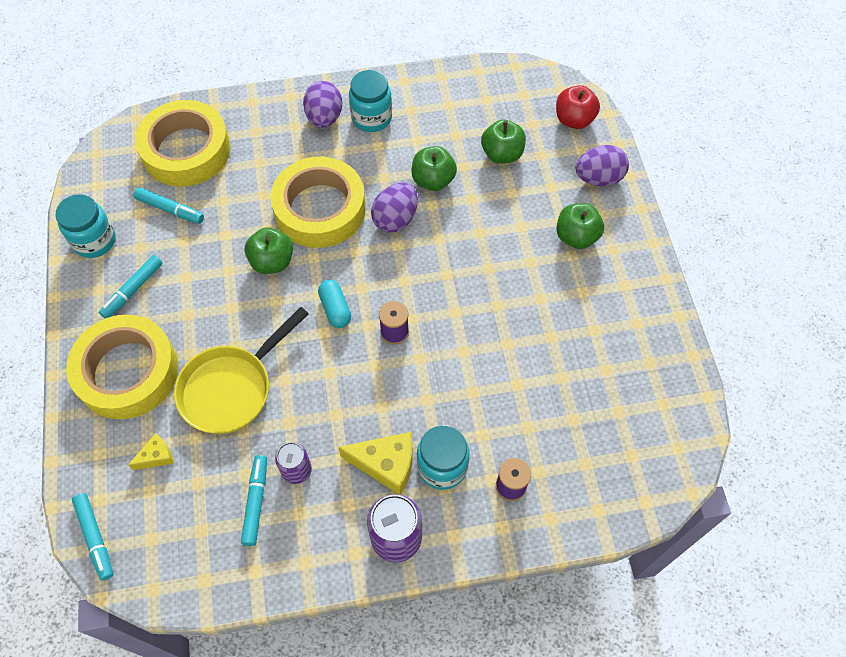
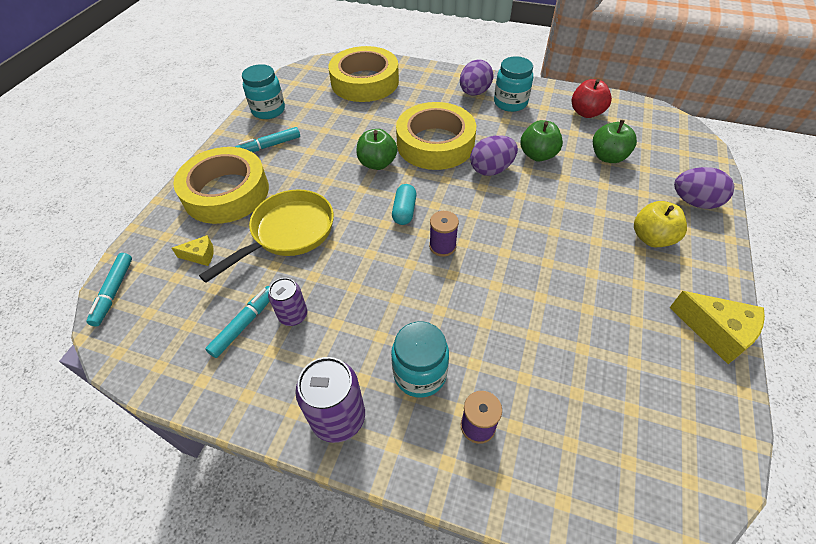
camera: 30 degrees right, 10 degrees down
turquoise marker [133,187,204,224] -> none
yellow pan [174,307,309,434] -> yellow pan turned 150 degrees clockwise [199,189,334,283]
yellow cheese [338,432,413,495] -> yellow cheese moved to [669,291,765,364]
red apple [556,85,600,129] -> red apple moved to [572,79,612,118]
green apple [557,203,604,249] -> yellow apple [634,201,687,247]

